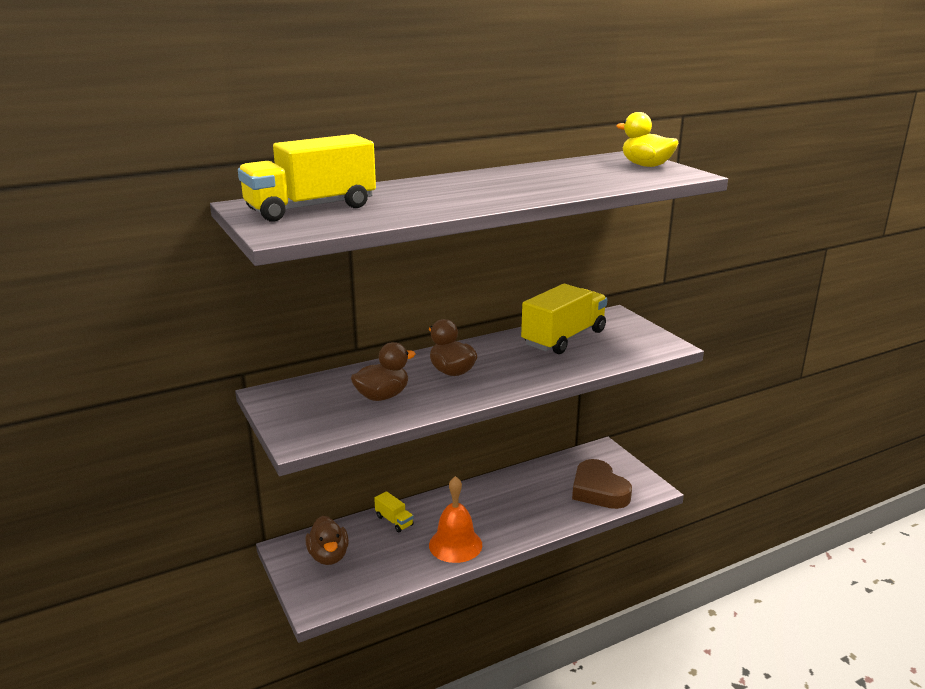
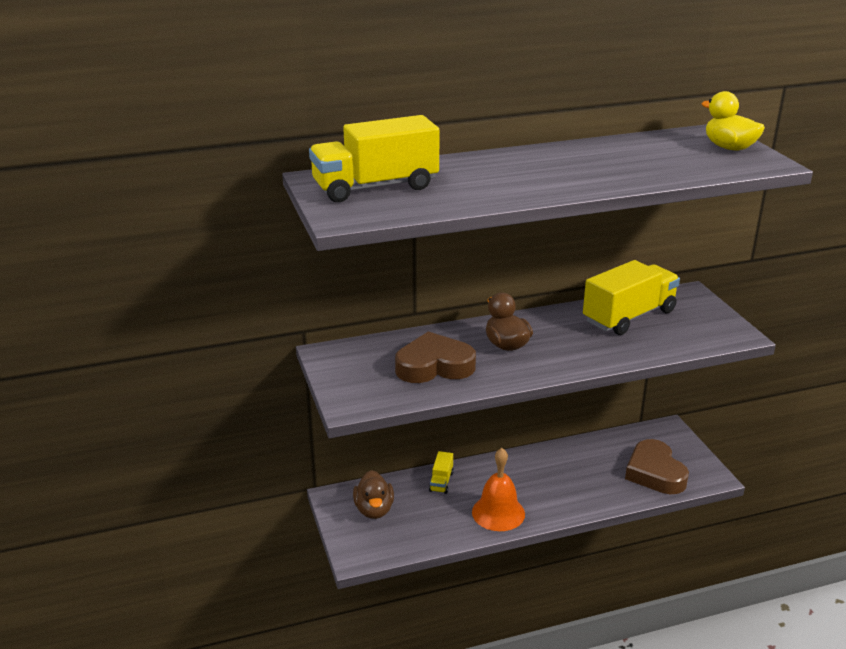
camera: 10 degrees right, 5 degrees up
brown duck [351,342,415,401] -> brown heart [395,332,476,383]
yellow truck [374,491,413,532] -> yellow truck turned 45 degrees clockwise [429,451,454,494]

